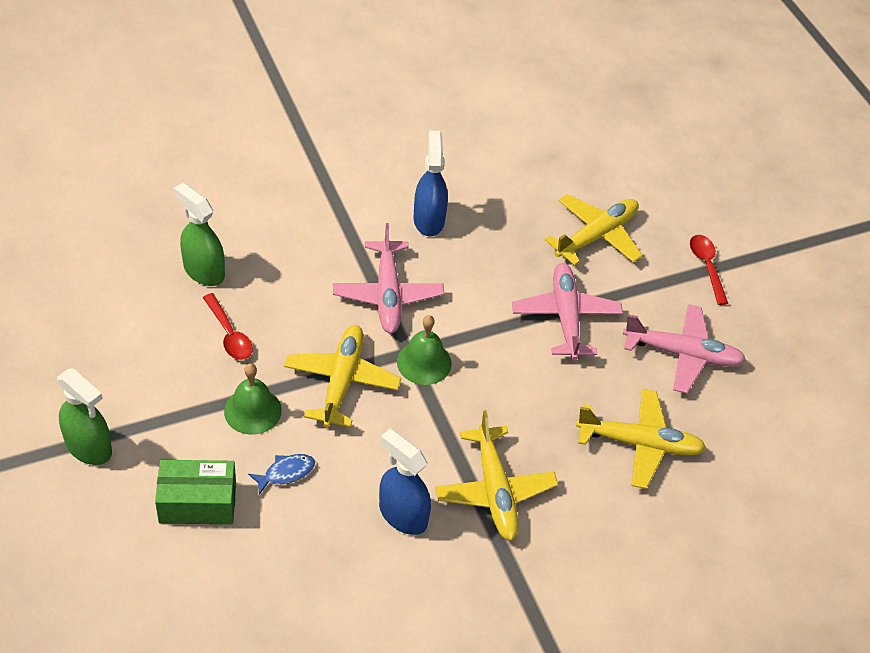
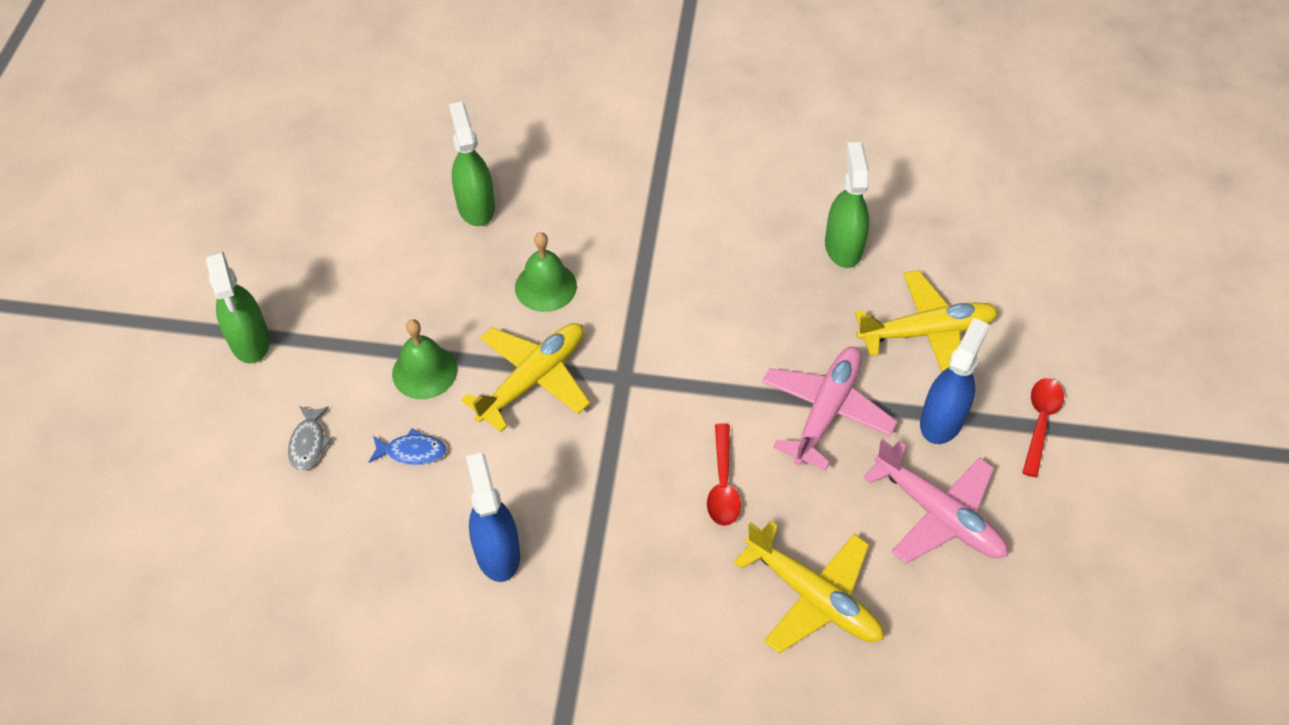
camera: 35 degrees right, 5 degrees up
green box [155,460,236,524] -> grey fish [288,406,332,471]
red spoon [203,293,253,360] -> red spoon moved to [707,423,741,526]
pink plane [333,223,444,333] -> none
green bell [397,315,452,385] -> green bell moved to [515,232,577,312]
blue spray bottle [413,130,448,236] -> blue spray bottle moved to [920,318,989,444]
yellow plane [435,410,558,541] -> none
none -> green spray bottle [825,142,869,268]

